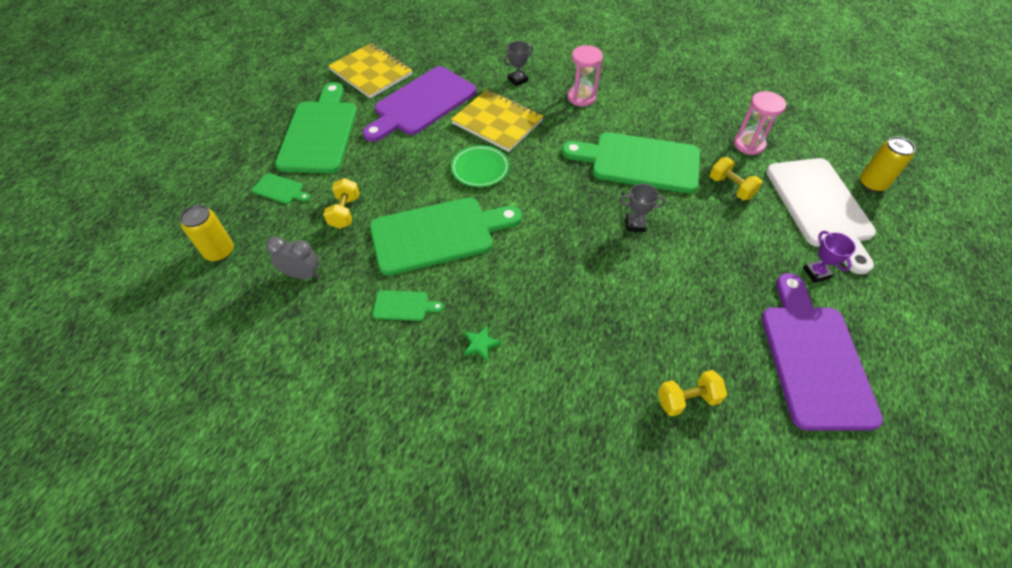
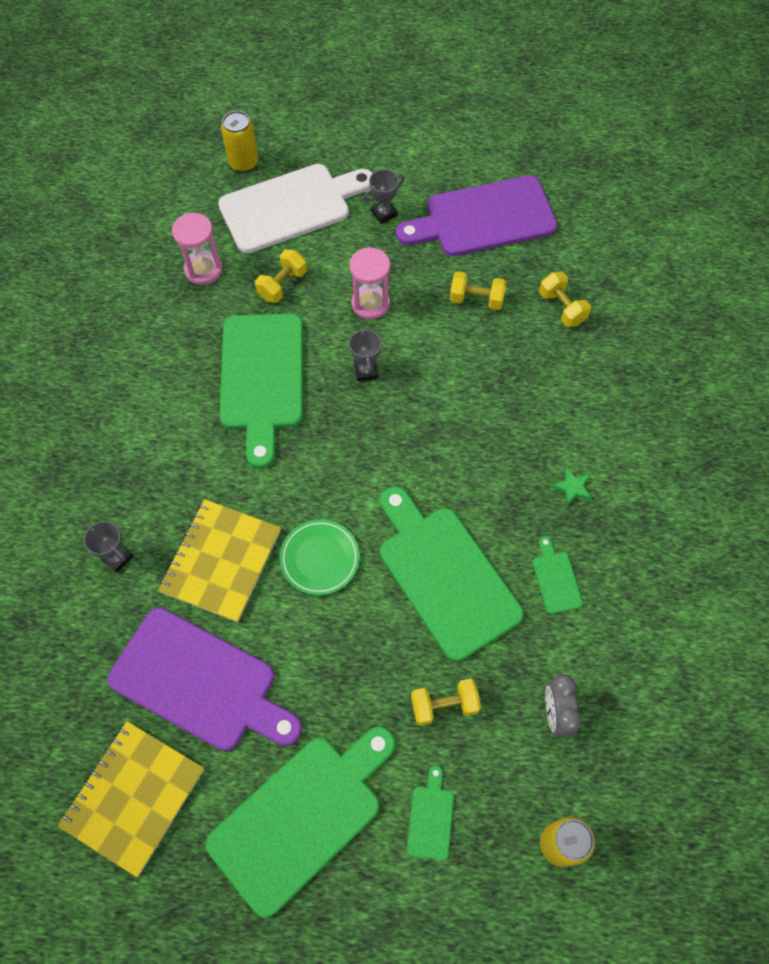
camera: 105 degrees left, 10 degrees up
green cutting board [275,82,357,173] -> green cutting board turned 150 degrees clockwise [206,726,395,918]
pink hourglass [568,45,603,107] -> pink hourglass moved to [349,247,390,320]
purple trophy [803,231,856,283] -> grey trophy [364,169,404,224]
none -> yellow dumbbell [450,271,507,310]

